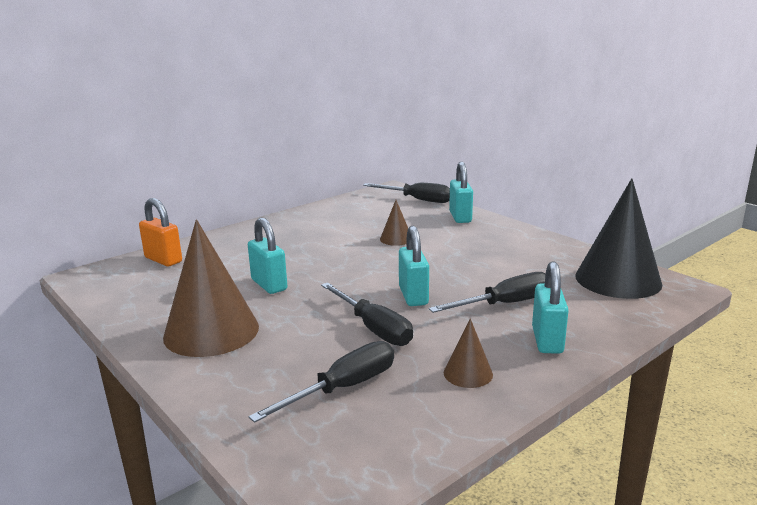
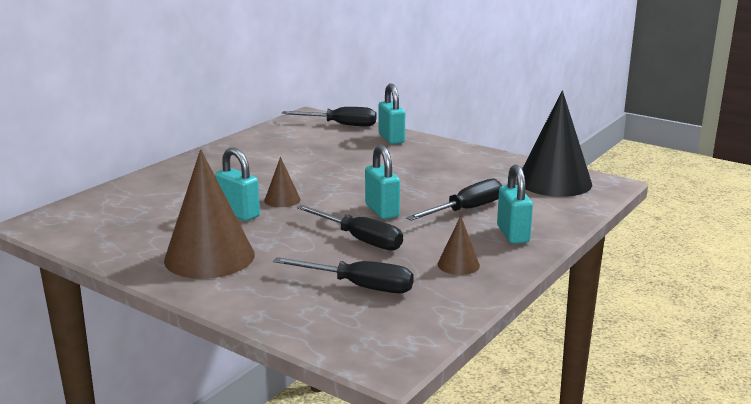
camera: 15 degrees left, 0 degrees up
orange padlock [139,198,182,266] -> none
black screwdriver [248,341,394,423] -> black screwdriver turned 75 degrees clockwise [273,257,414,293]
brown cone [380,200,408,246] -> brown cone moved to [264,157,301,207]

